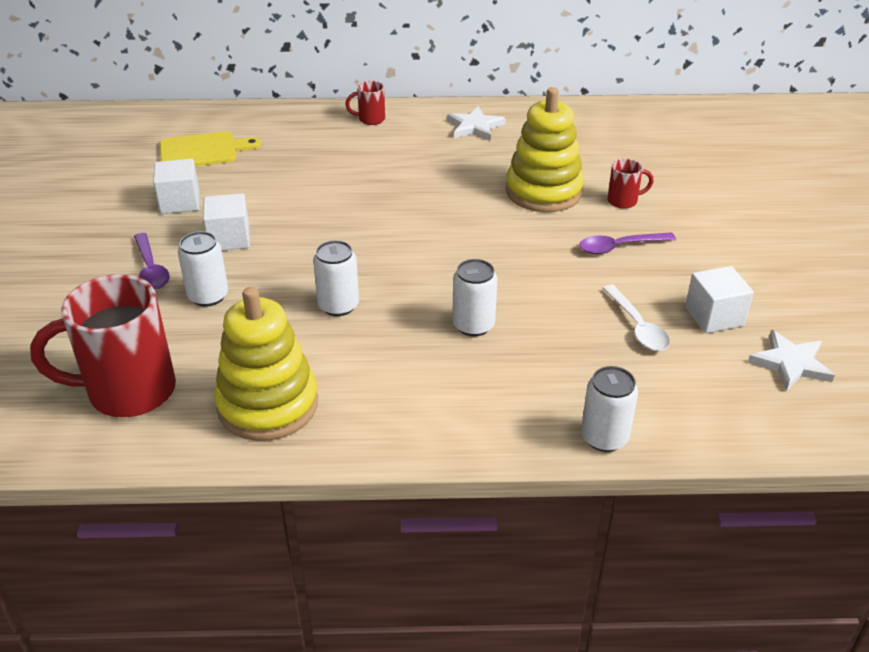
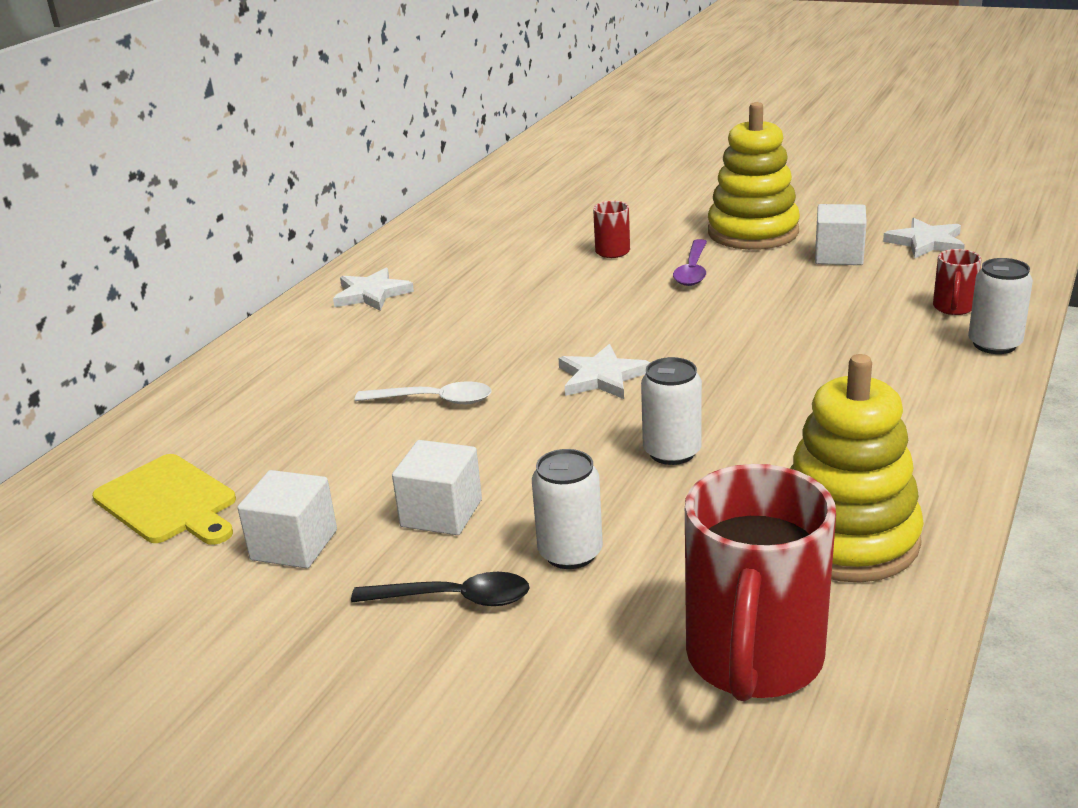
camera: 60 degrees left, 10 degrees down
purple spoon [134,233,170,289] -> black spoon [351,572,529,606]
yellow cutting board [160,131,261,166] -> yellow cutting board turned 120 degrees clockwise [92,454,236,545]
red mug [345,81,385,125] -> red mug moved to [933,249,982,315]
white can [452,259,498,336] -> none
yellow stacking toy [506,87,584,212] -> yellow stacking toy moved to [708,102,800,250]
white spoon [602,285,670,351] -> white spoon moved to [355,381,491,404]
none -> white star [558,344,651,399]

